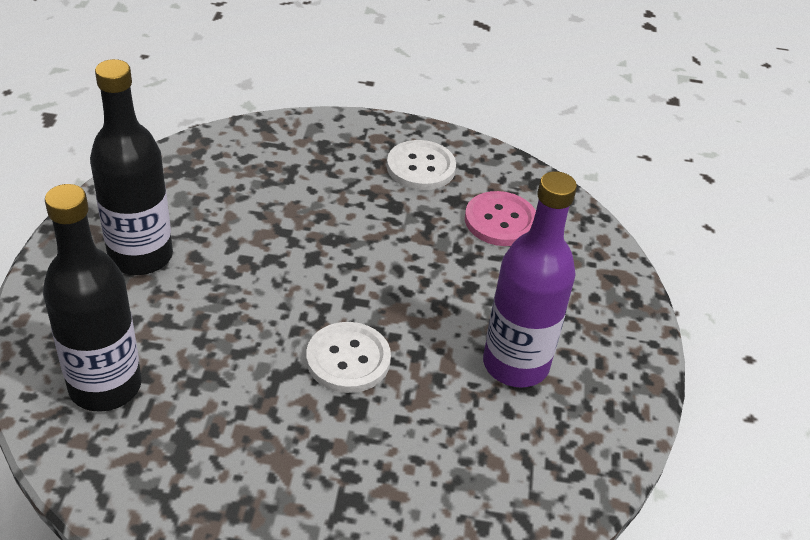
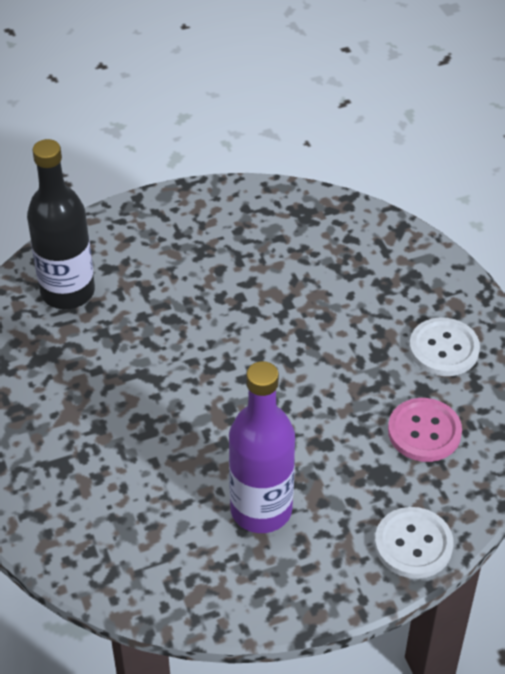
camera: 65 degrees right, 5 degrees up
black bottle [90,59,173,275] -> none
white button [306,322,391,393] -> white button moved to [375,507,454,579]

